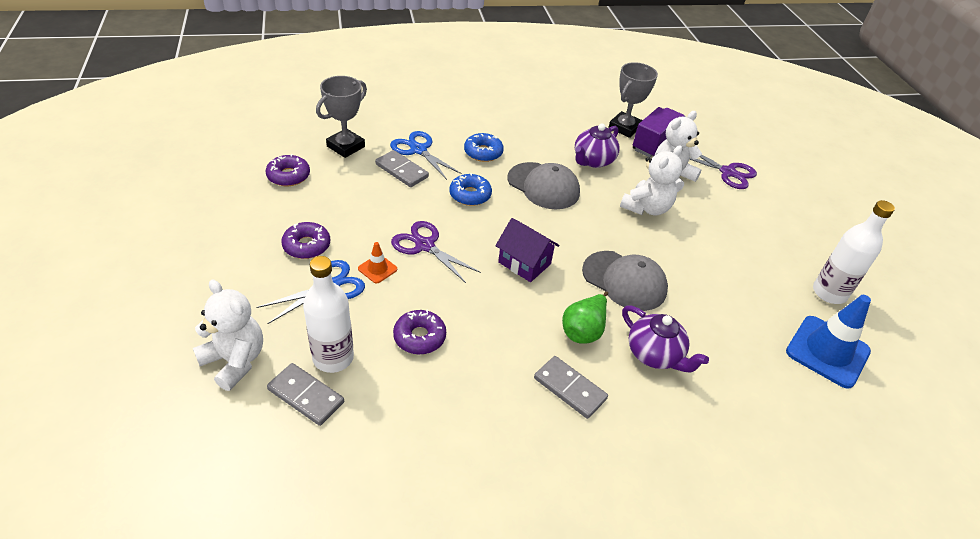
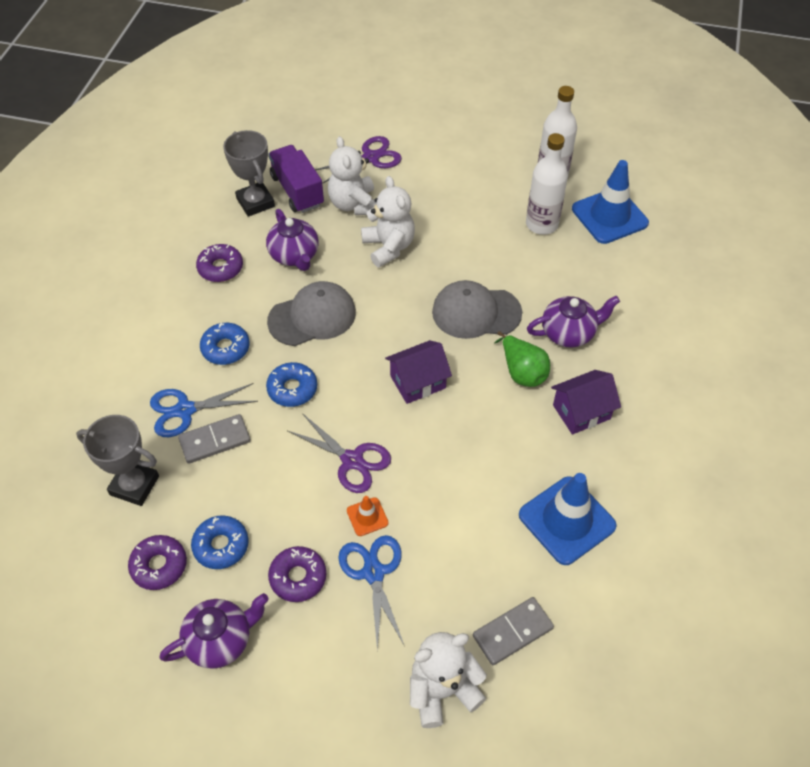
camera: 60 degrees left, 10 degrees up
white bottle [303,256,354,373] -> white bottle moved to [526,133,568,235]
grey trophy [316,76,367,158] -> grey trophy turned 45 degrees counterclockwise [76,415,159,506]
purple scissors [391,221,481,283] -> purple scissors turned 120 degrees counterclockwise [288,413,391,493]
purple donut [393,310,446,354] -> purple donut moved to [196,244,243,282]
grey domino [534,356,608,419] -> purple house [551,370,621,434]
grey cap [582,251,668,311] -> grey cap turned 150 degrees counterclockwise [432,280,522,339]
none -> purple teapot [159,593,269,669]
none -> blue donut [191,515,249,569]
none -> blue traffic cone [519,473,617,565]

